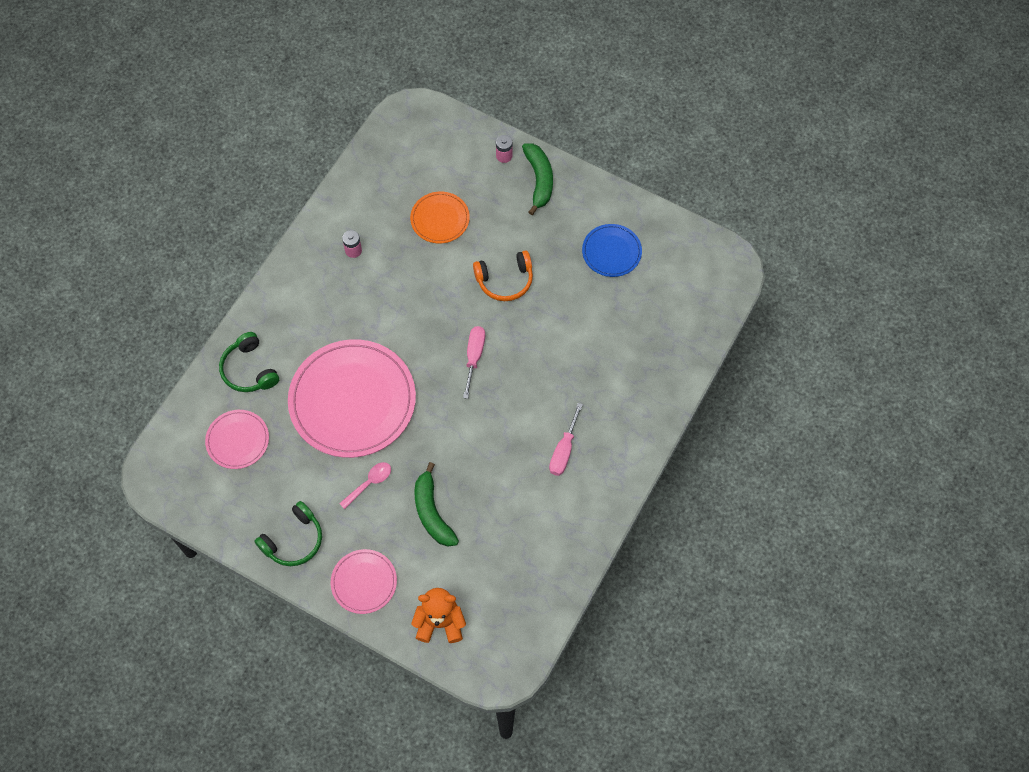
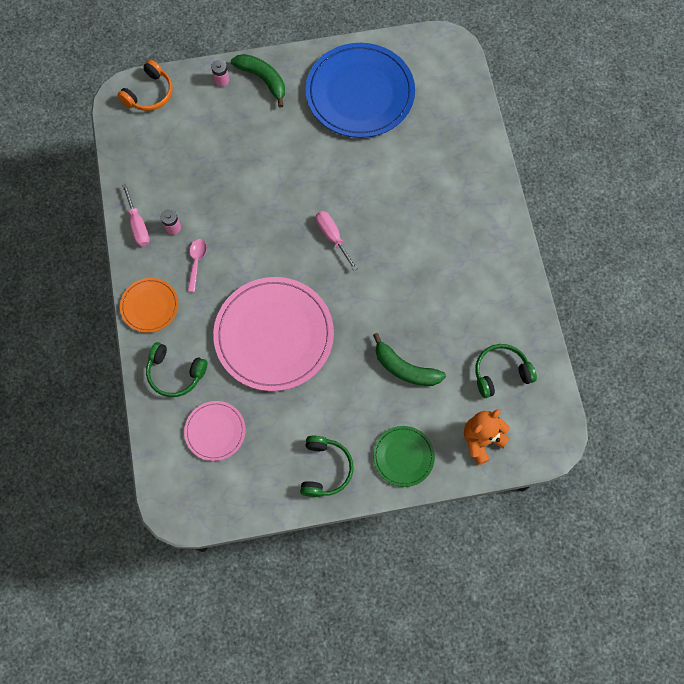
camera: 40 degrees left, 5 degrees up
pink plate [331,549,397,614] -> green plate [373,426,435,487]
pink spoon [339,462,391,509] -> pink spoon moved to [187,239,207,292]
orange plate [410,192,470,243] -> orange plate moved to [120,278,179,333]
orange headphones [473,250,533,301] -> orange headphones moved to [117,60,173,111]
pink screwdriver [549,403,583,476] -> pink screwdriver moved to [122,184,150,246]
blue plate [582,224,642,277] -> blue plate [305,43,415,138], size x2.03
none -> green headphones [475,344,537,398]

